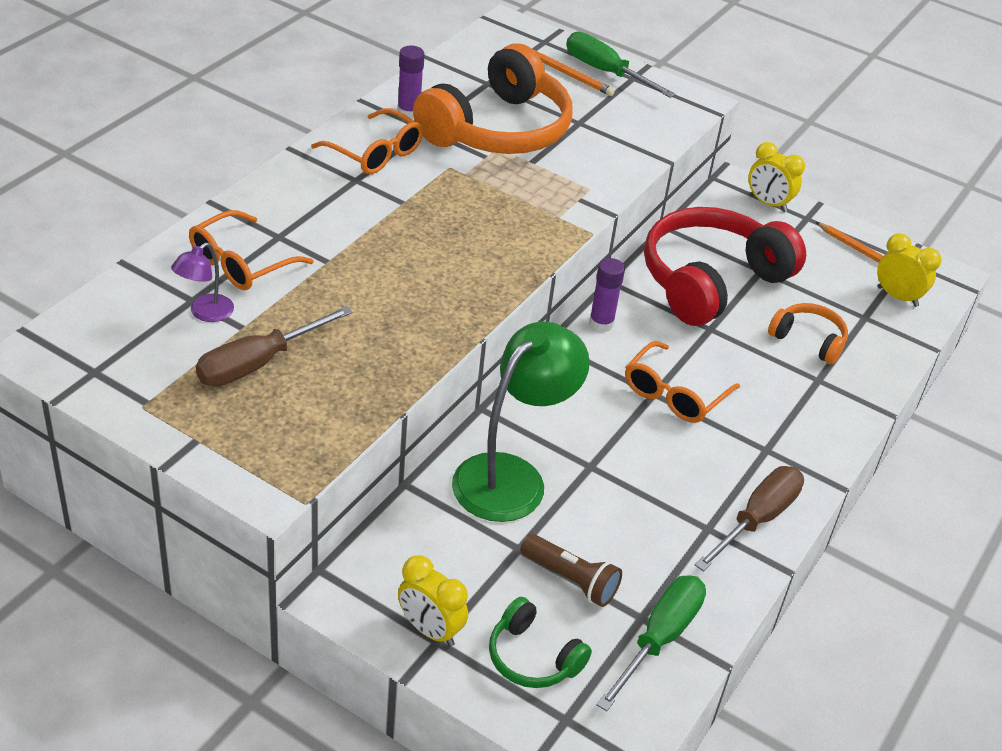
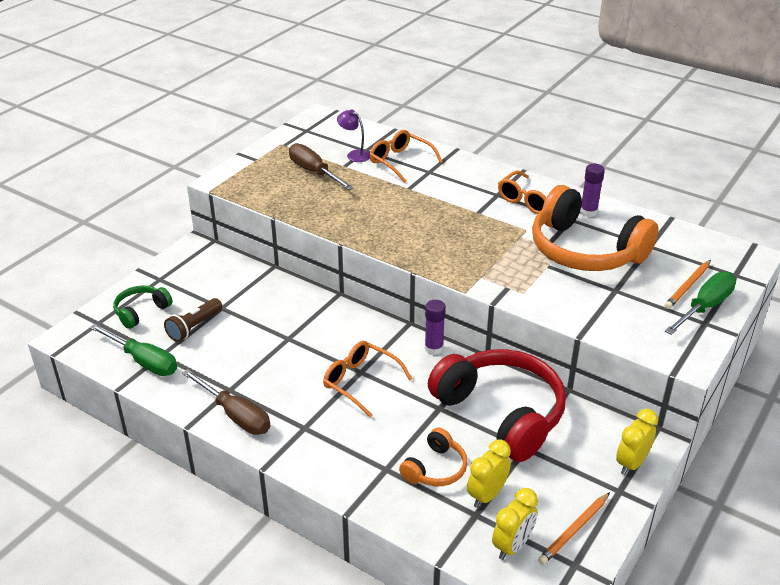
camera: 95 degrees right, 5 degrees down
yellow clock [398,555,468,647] -> yellow clock moved to [467,439,511,508]
green lamp [452,322,590,522] -> none

